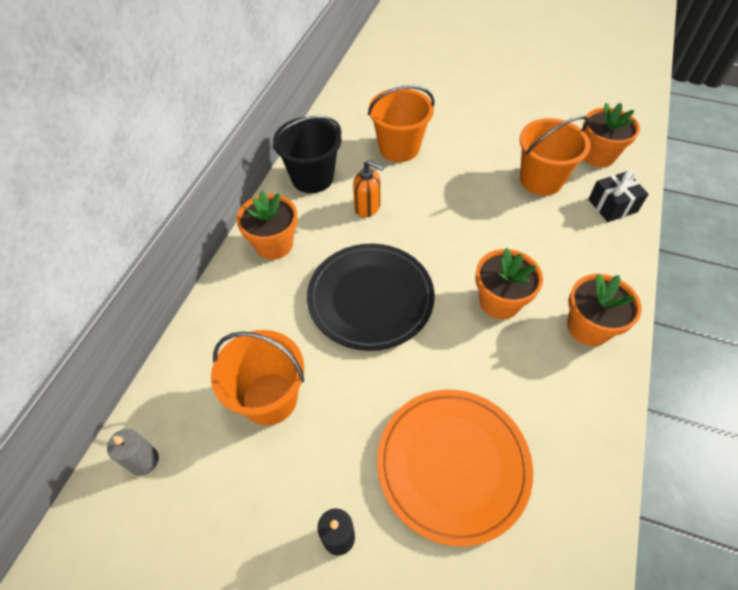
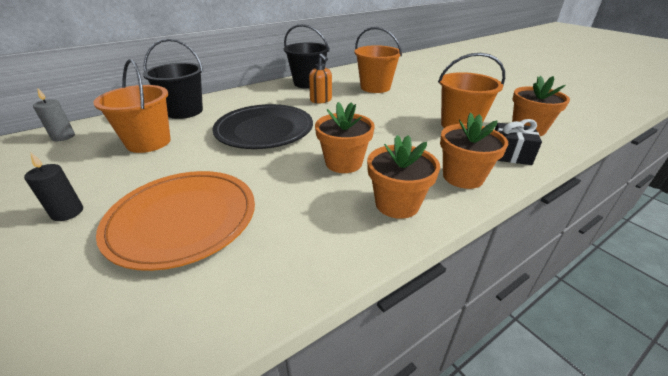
camera: 35 degrees right, 20 degrees down
orange flower pot [236,191,297,260] -> orange flower pot moved to [440,113,508,189]
none -> black bucket [143,38,203,119]

